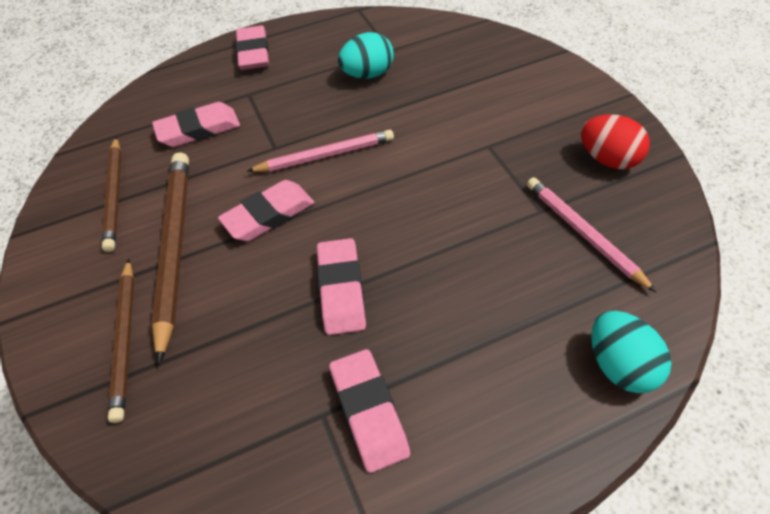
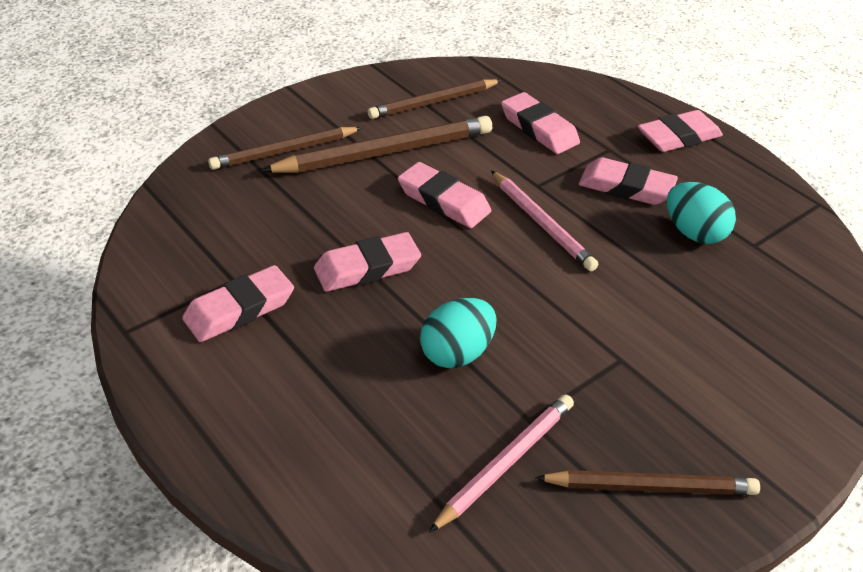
camera: 70 degrees right, 10 degrees down
red egg [581,114,650,169] -> brown pencil [535,470,760,495]
turquoise egg [591,311,672,393] -> turquoise egg moved to [420,298,496,368]
none -> pink eraser [579,157,678,205]

